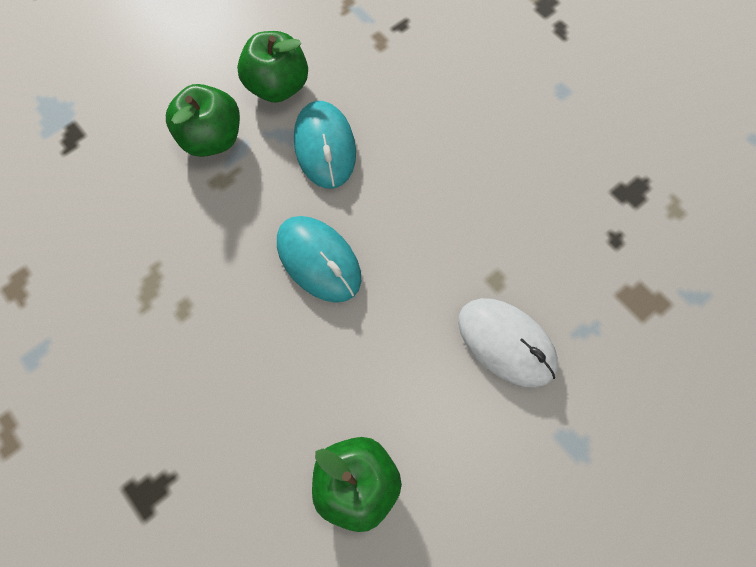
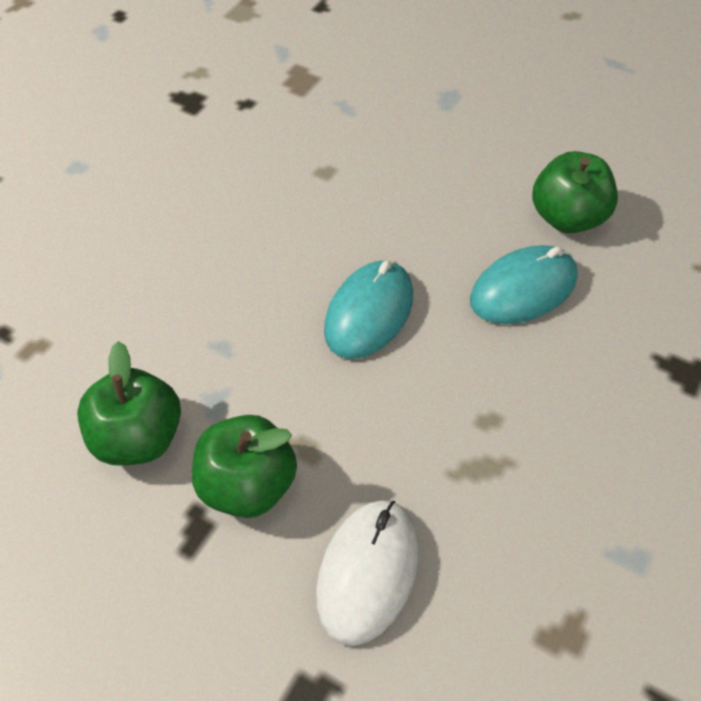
camera: 110 degrees left, 15 degrees down
turquoise mouse [294,101,356,189] -> turquoise mouse moved to [470,245,578,324]
white mouse [458,298,558,387] -> white mouse moved to [316,500,419,646]

